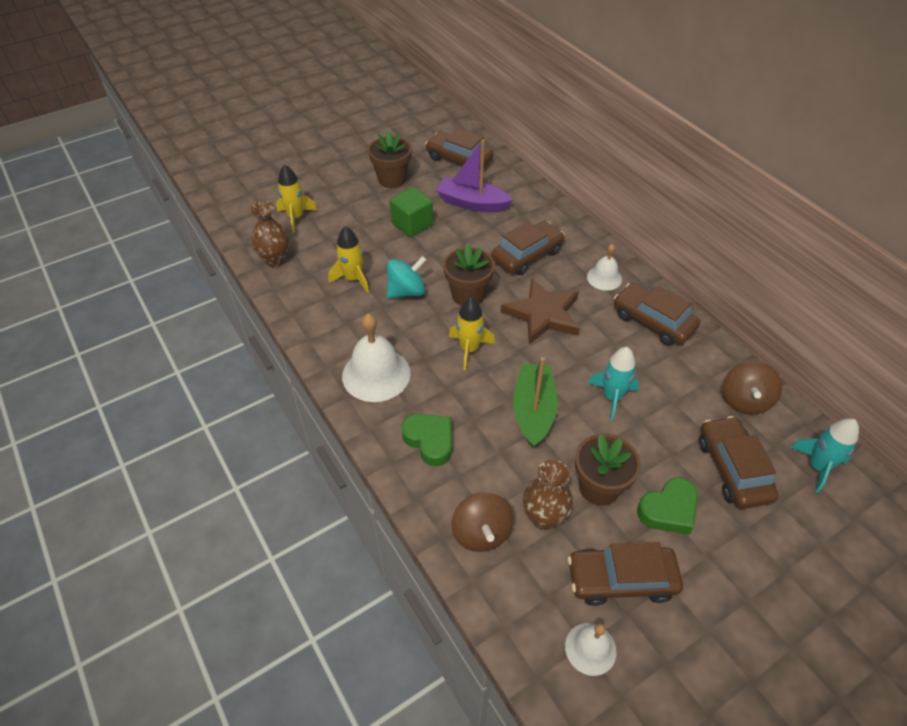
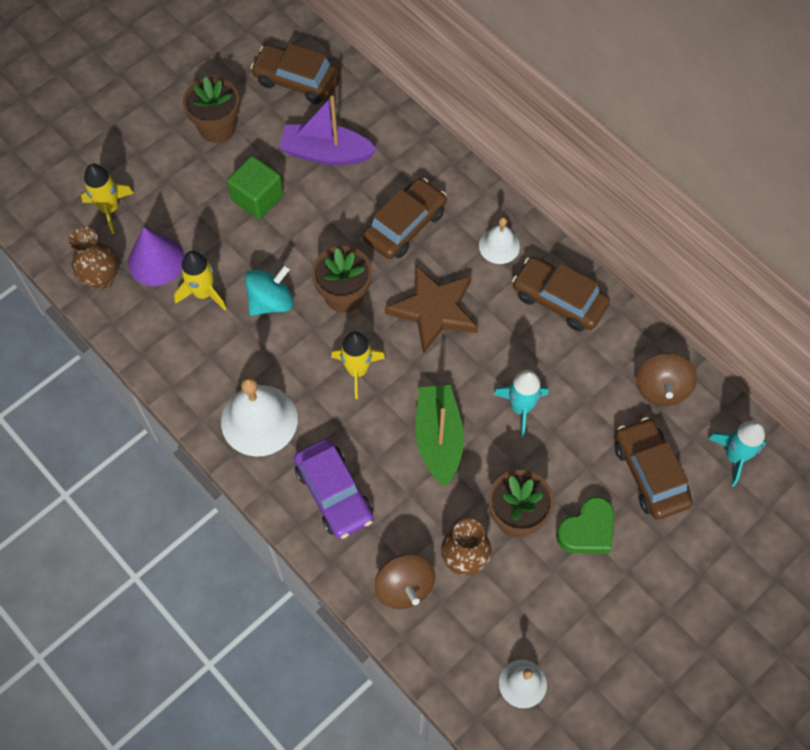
camera: 10 degrees left, 15 degrees up
green heart [402,414,452,466] -> purple car [294,438,374,539]
brown car [568,542,683,606] -> none
none -> purple cone [128,227,185,286]

